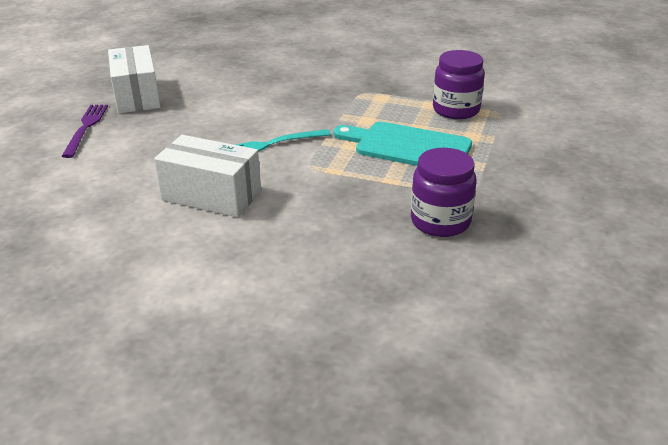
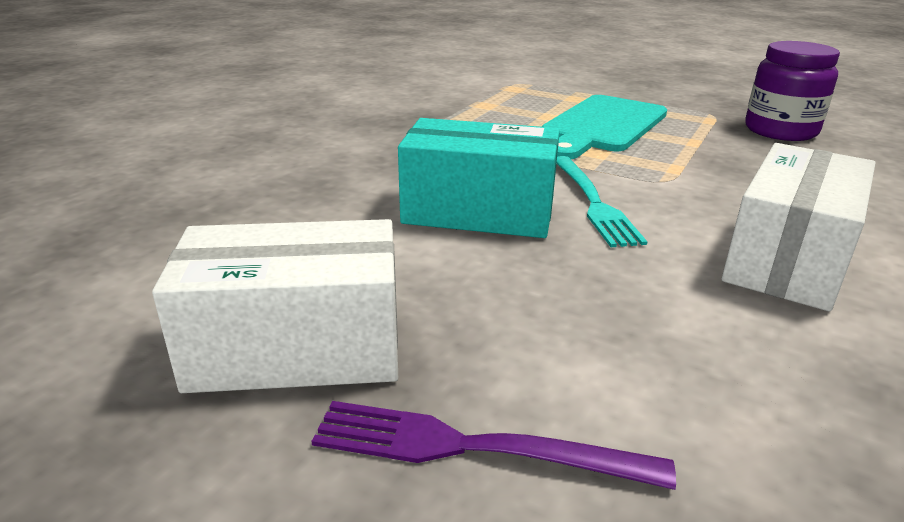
camera: 80 degrees left, 5 degrees down
purple jar [433,50,485,119] -> none
none -> turquoise box [398,118,560,238]

